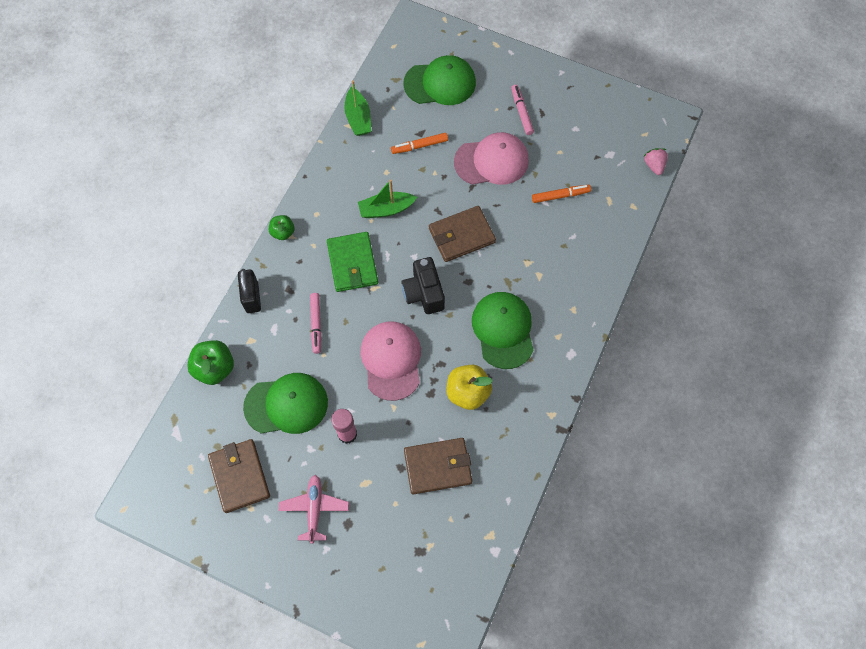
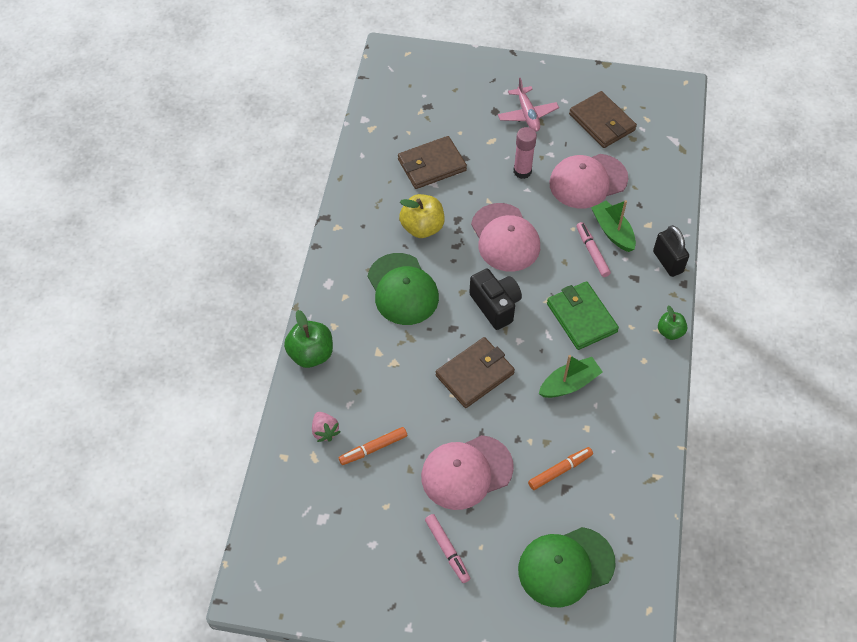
camera: 165 degrees right, 10 degrees down
green apple [187,340,234,385] -> green apple moved to [284,310,333,368]
green cap [243,373,328,434] -> pink cap [549,154,628,208]
green boat [344,80,371,136] -> green boat moved to [591,200,636,252]
pink strawberry [644,148,668,175] -> pink strawberry moved to [312,412,340,442]

